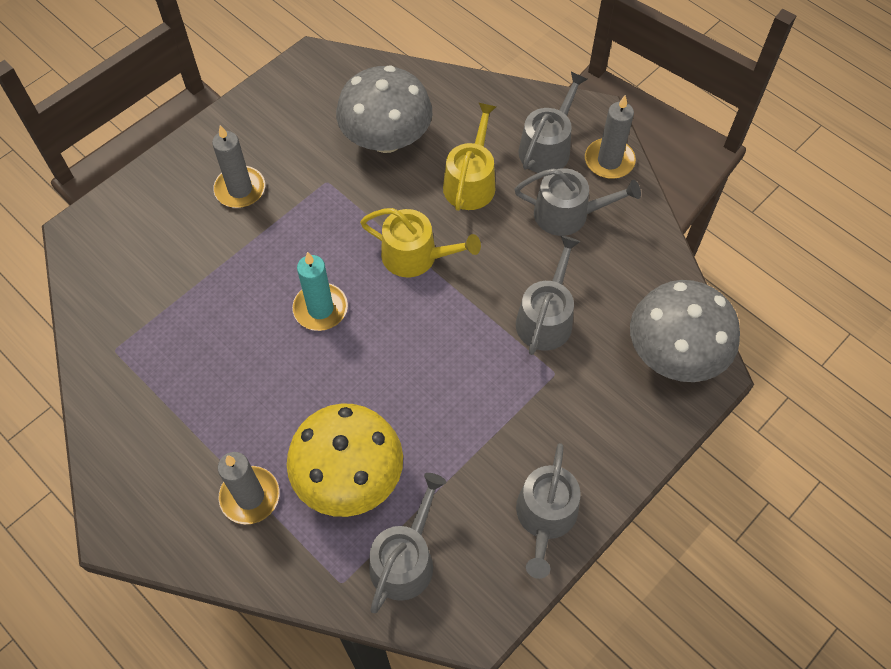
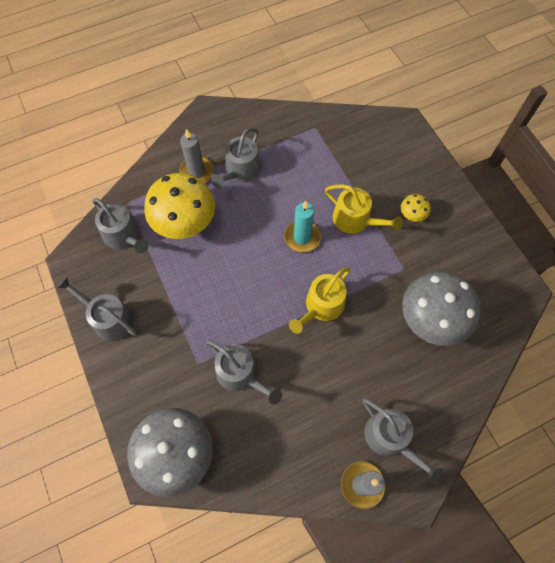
camera: 110 degrees right, 5 degrees up
grey candle [212,125,265,208] -> yellow mushroom [401,194,431,222]
yellow watering can [443,103,496,211] -> yellow watering can moved to [325,184,403,234]
grey watering can [515,168,641,236] -> grey watering can moved to [211,128,261,188]

